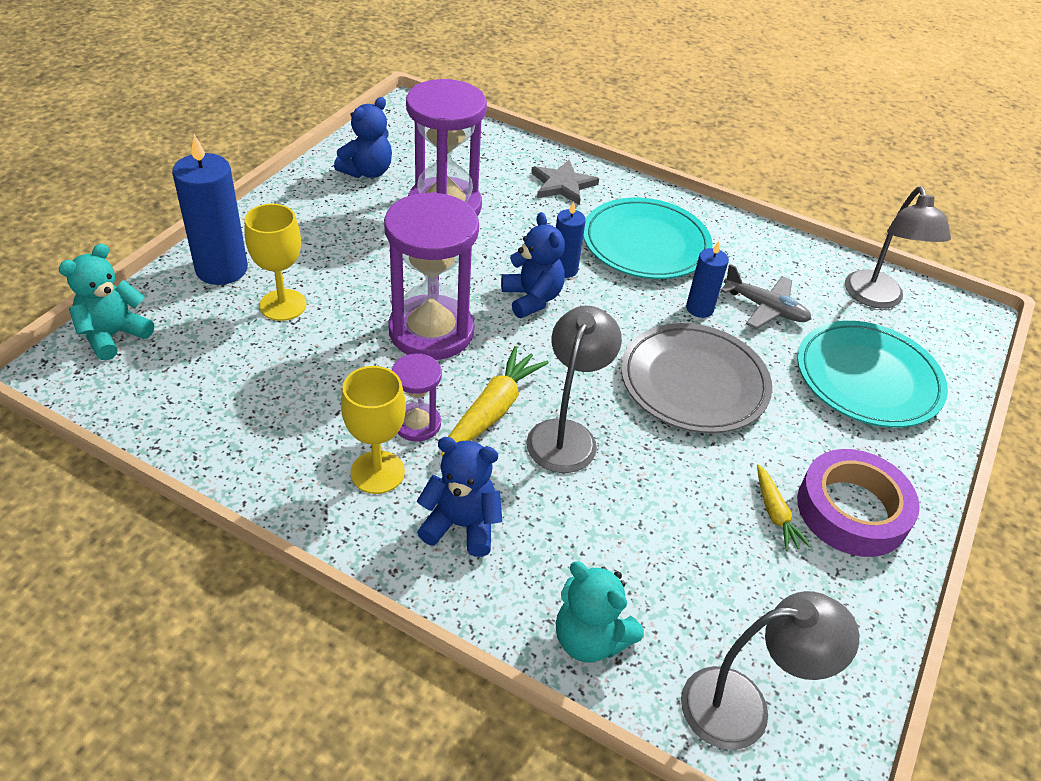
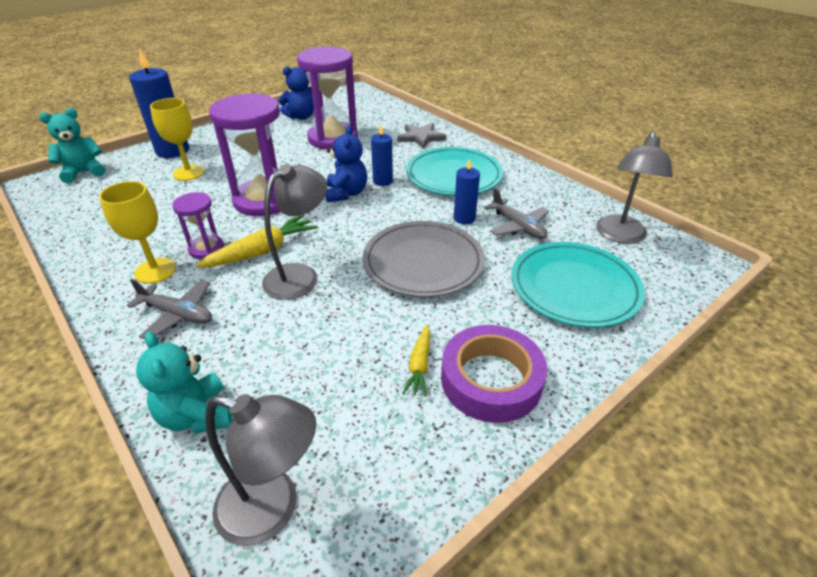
camera: 25 degrees right, 5 degrees down
blue teddy bear [417,437,502,557] -> grey plane [127,279,212,339]

